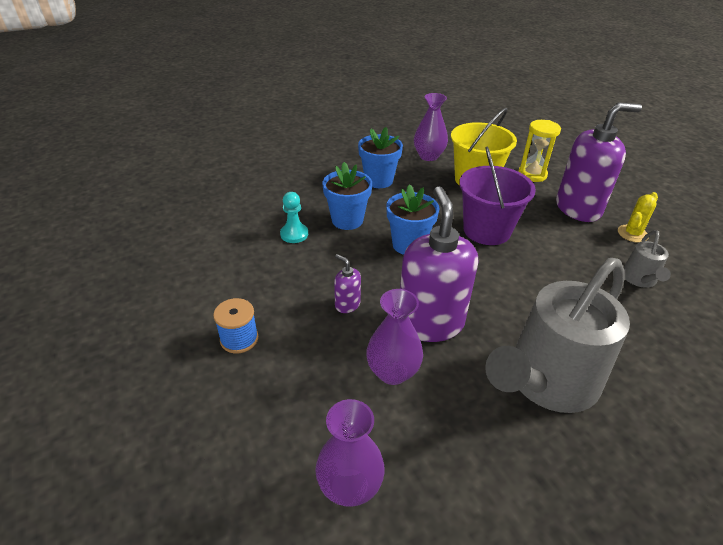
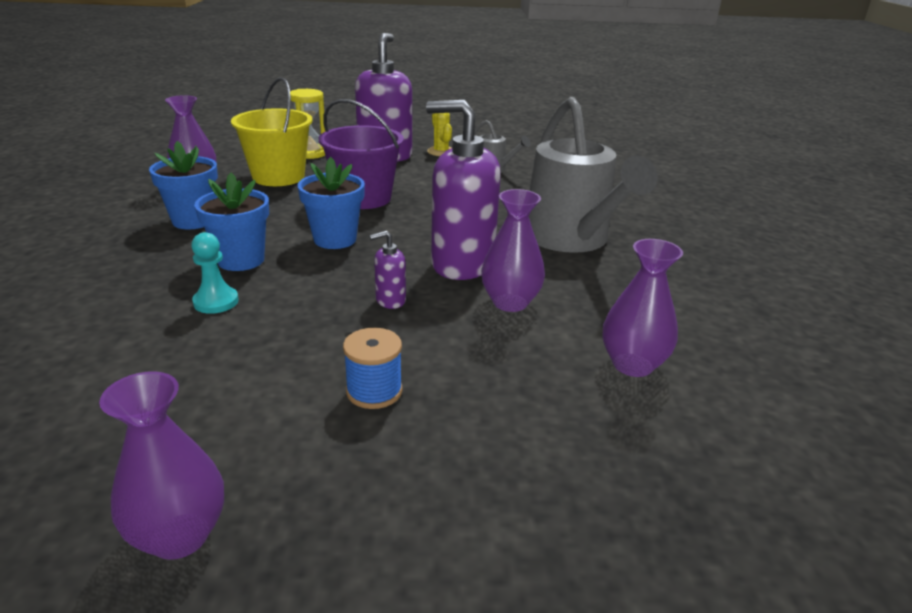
camera: 65 degrees left, 10 degrees down
none -> purple vase [99,371,224,560]

